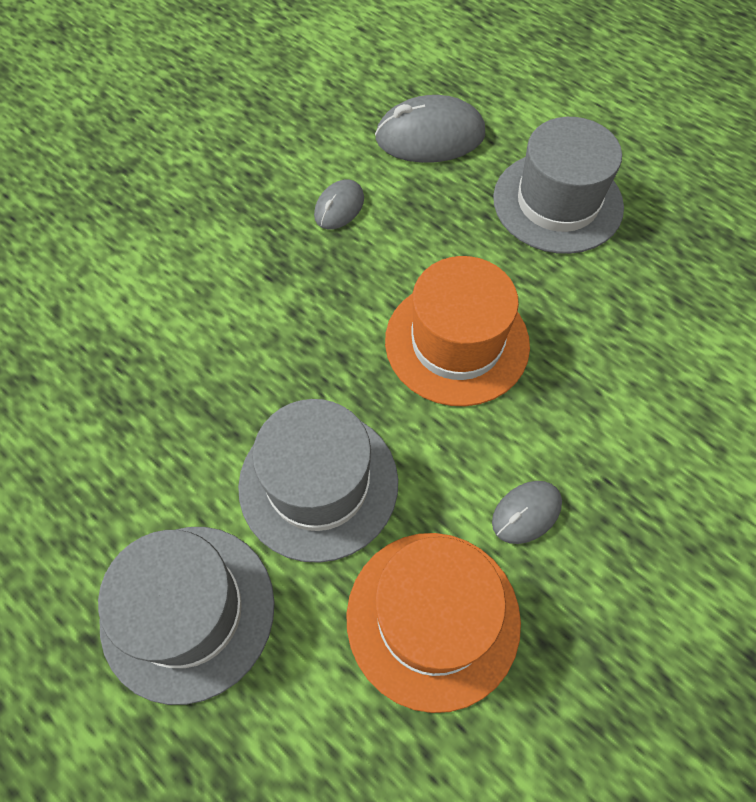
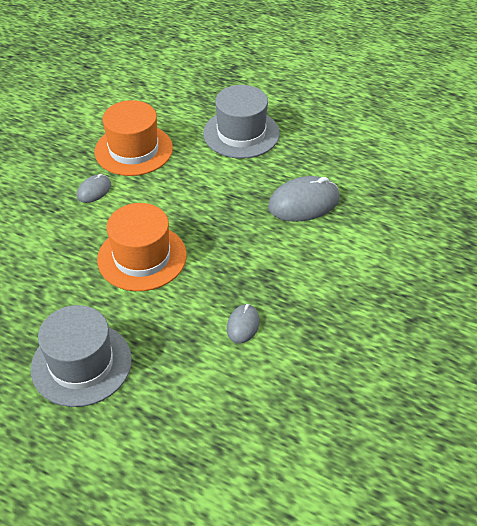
camera: 165 degrees right, 15 degrees down
grey hat [238,399,398,563] -> none
grey mouse [375,95,485,163] -> grey mouse moved to [268,176,340,222]

